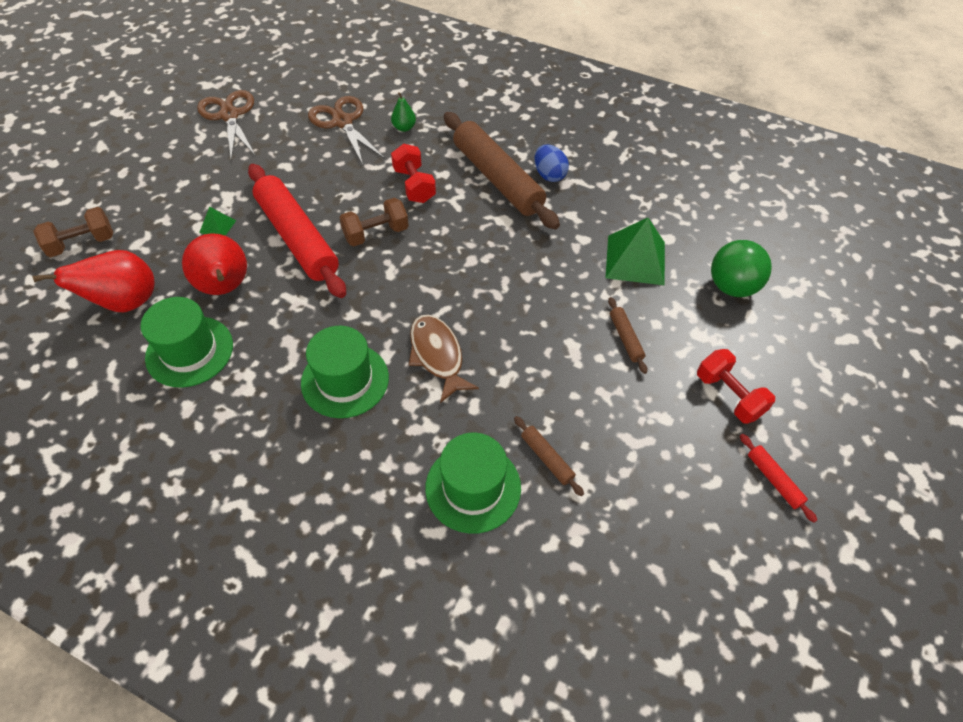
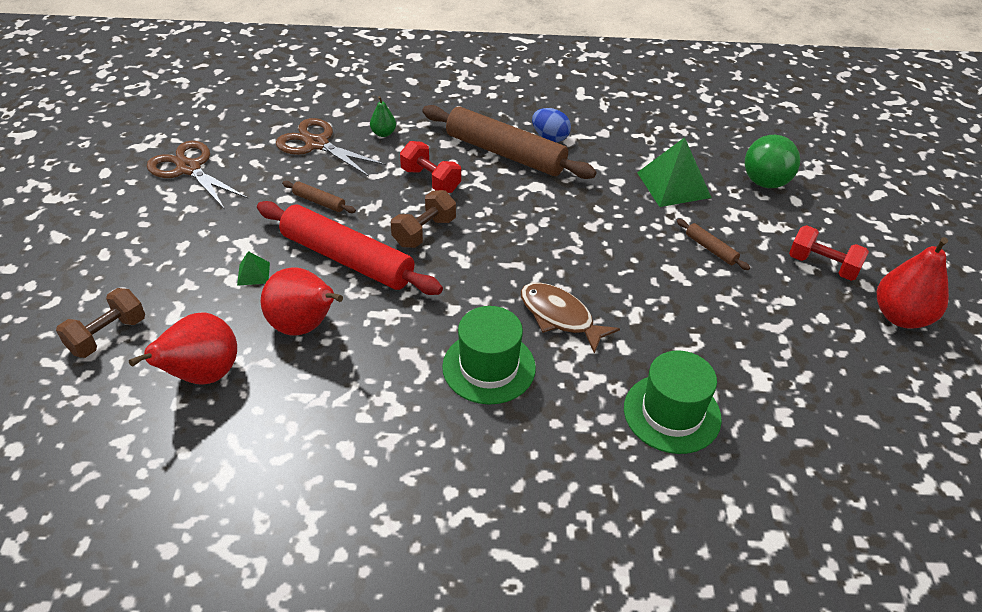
camera: 25 degrees left, 10 degrees down
green hat [140,297,233,388] -> none
brown rolling pin [514,416,584,496] -> brown rolling pin moved to [282,181,356,213]
red rolling pin [740,434,817,523] -> red pear [877,237,949,329]

